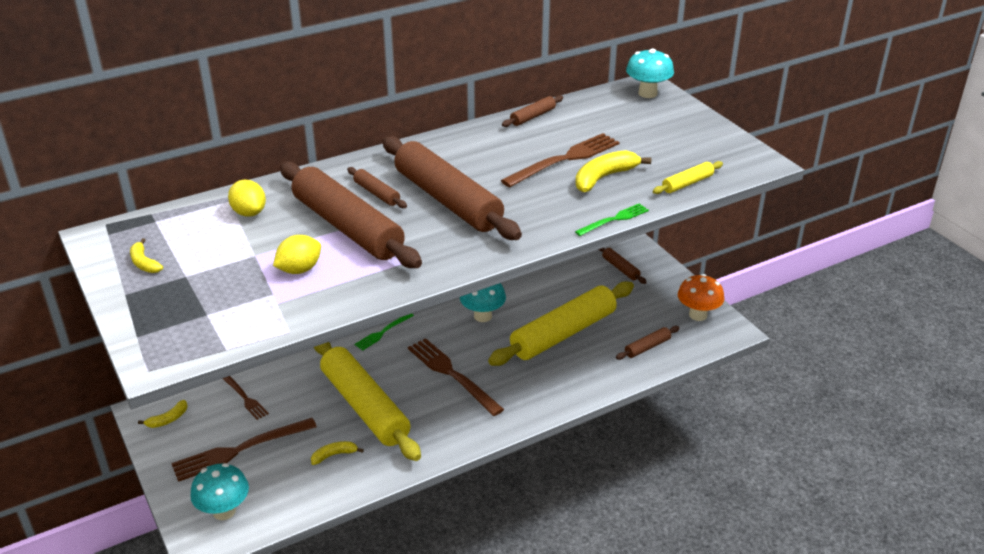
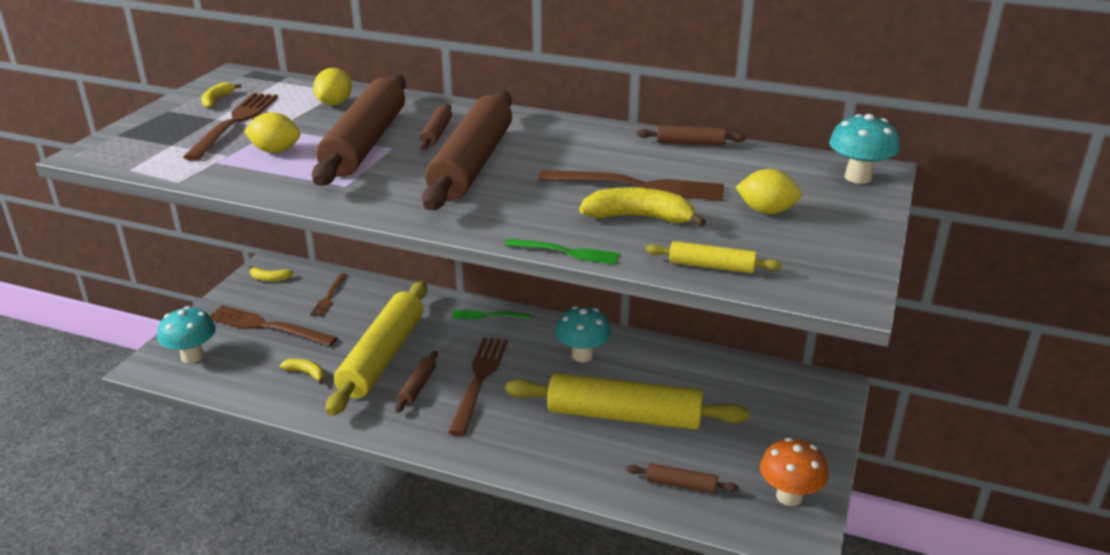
camera: 50 degrees right, 5 degrees down
brown rolling pin [598,248,647,284] -> brown rolling pin moved to [395,351,438,413]
none -> brown fork [183,93,278,161]
none -> yellow lemon [735,169,802,214]

